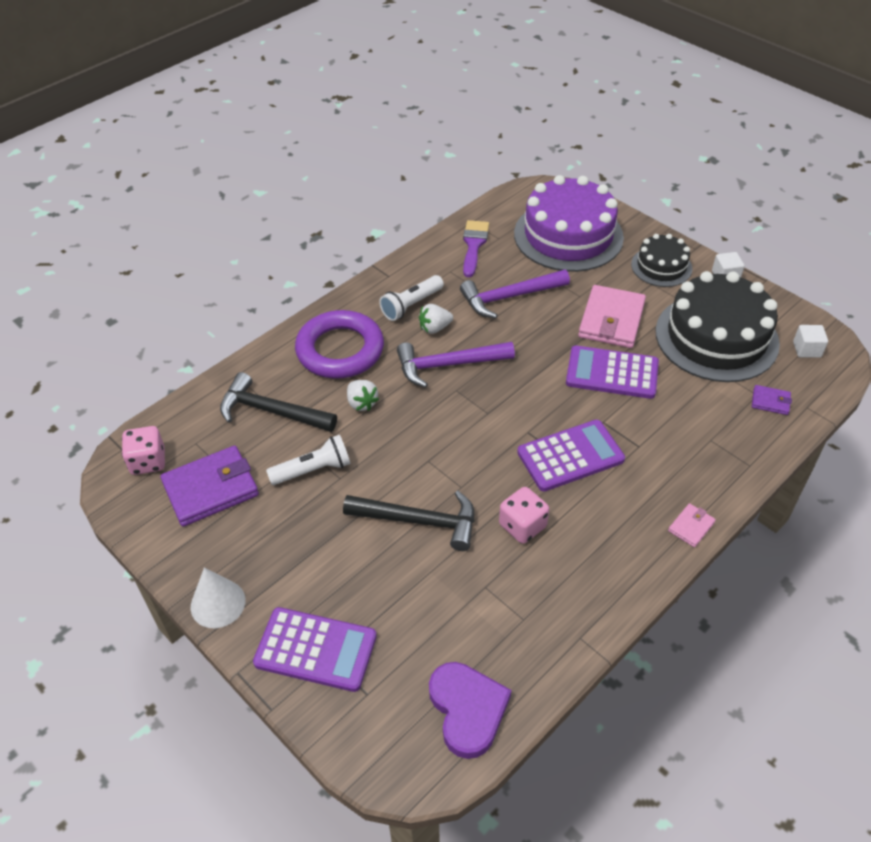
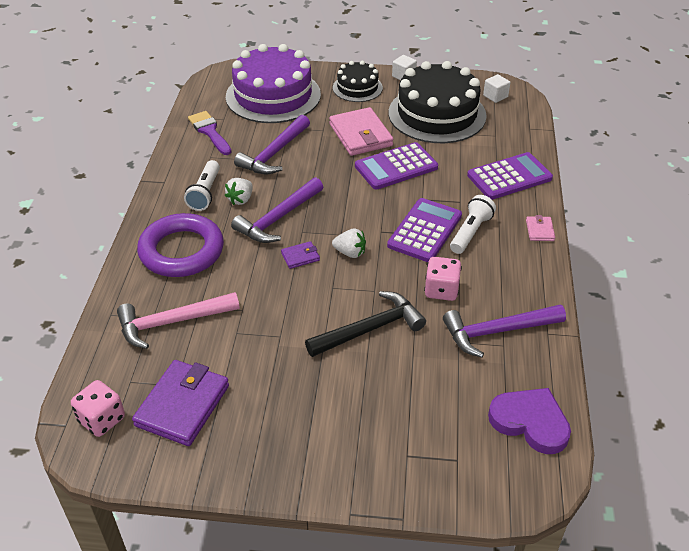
camera: 40 degrees left, 5 degrees down
white cone [191,567,245,628] -> none
black hammer [220,372,337,432] -> pink hammer [117,292,240,349]
purple calculator [253,607,377,692] -> purple calculator moved to [467,152,553,200]
white flashlight [266,435,350,485] -> white flashlight moved to [450,195,496,254]
white strawberry [347,380,379,411] -> white strawberry moved to [332,228,366,258]
purple wallet [752,385,792,415] -> purple wallet moved to [281,241,320,269]
none -> purple hammer [443,305,566,358]

